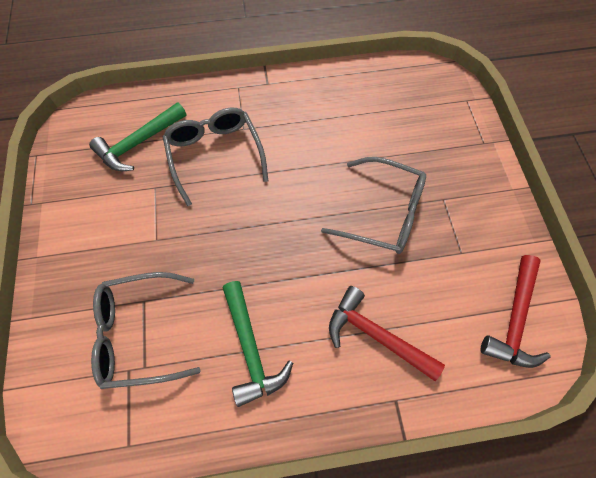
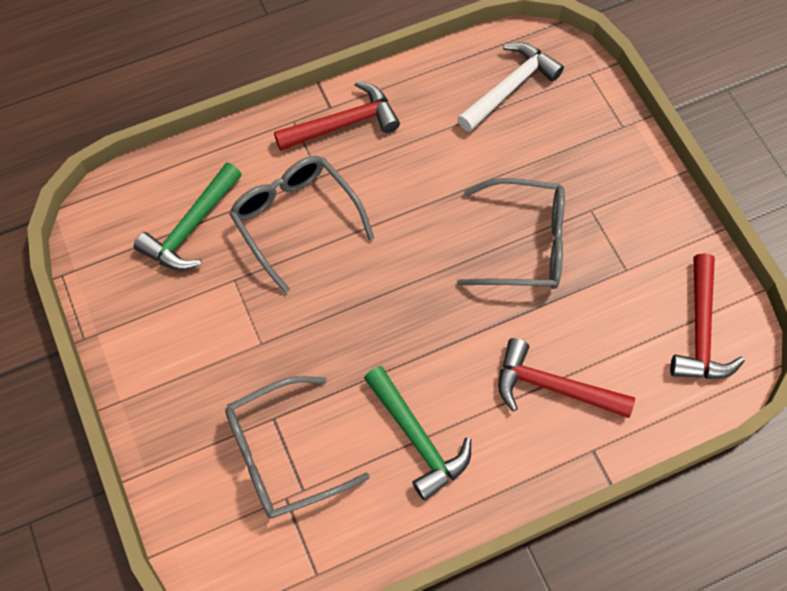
camera: 15 degrees left, 0 degrees up
none -> red hammer [274,81,400,151]
none -> white hammer [457,42,564,132]

